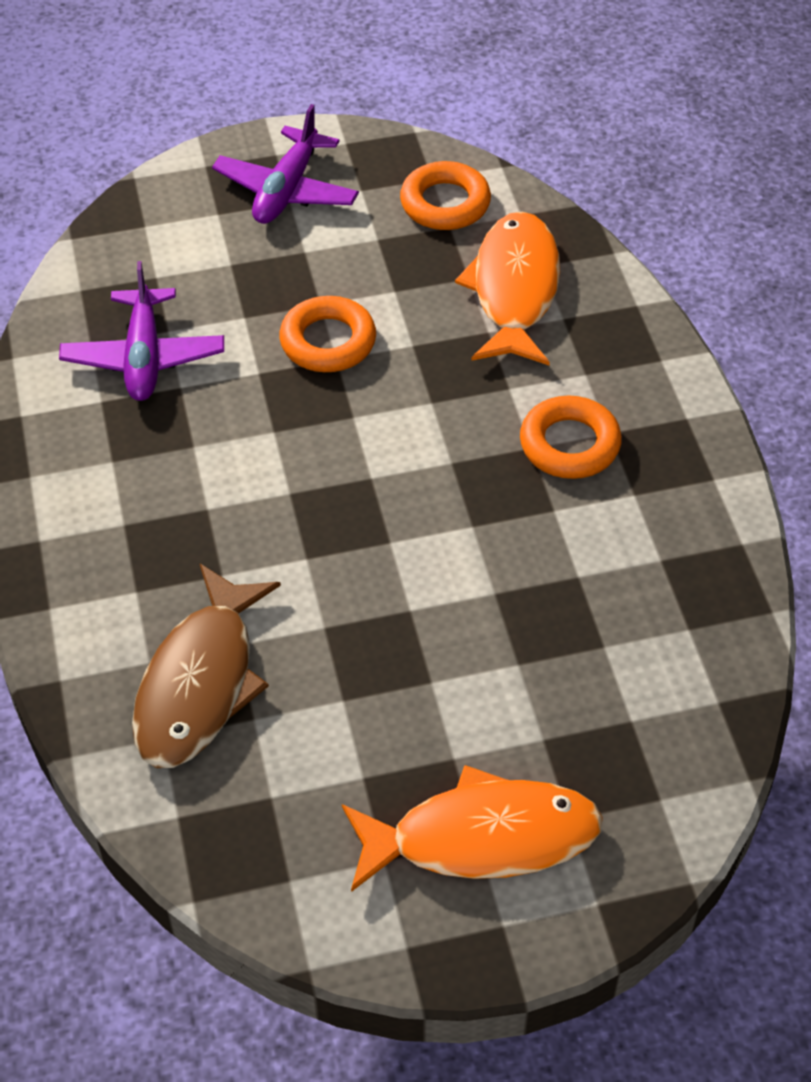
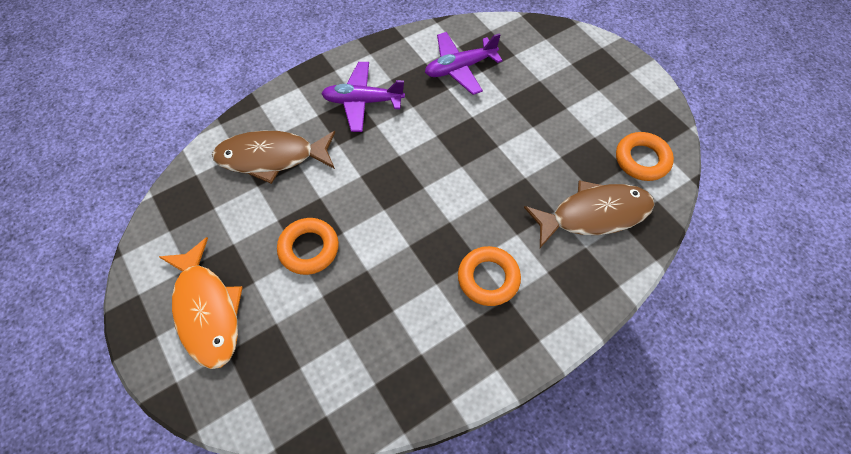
camera: 70 degrees right, 10 degrees up
purple plane [212,104,359,224] -> purple plane moved to [321,62,405,132]
orange ring [279,296,376,372] -> orange ring moved to [277,218,339,275]
orange fish [455,212,560,366] -> brown fish [524,180,655,248]

